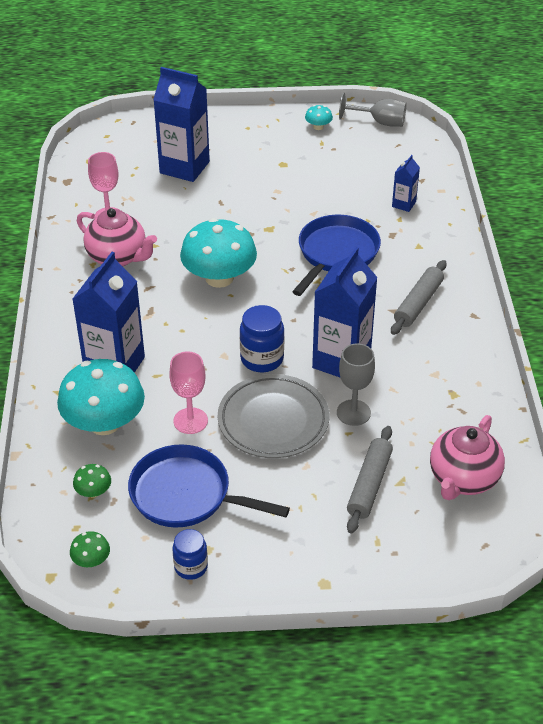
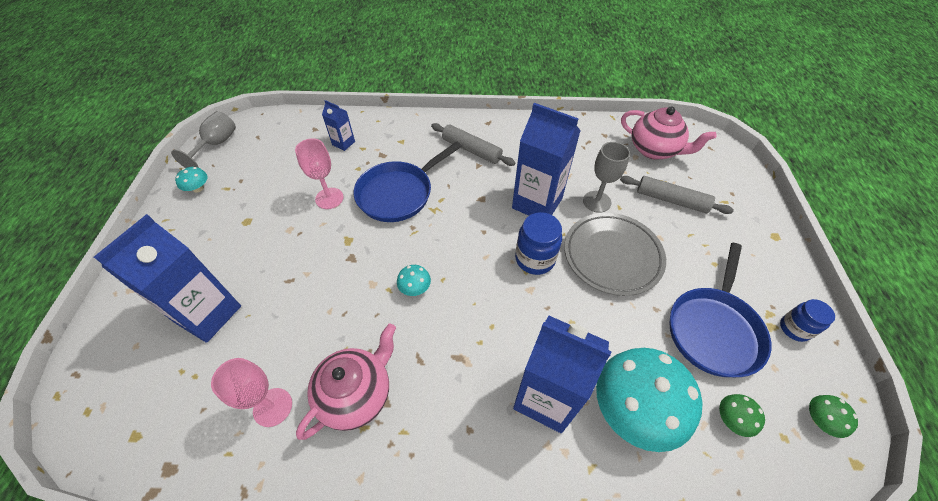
camera: 85 degrees left, 10 degrees up
pink goblet [169,351,208,434] -> pink goblet moved to [295,138,344,209]
turquoise mushroom [180,218,257,288] -> turquoise mushroom [397,265,431,296], size x0.42
blue pan [292,215,381,296] -> blue pan turned 75 degrees counterclockwise [354,141,462,222]

